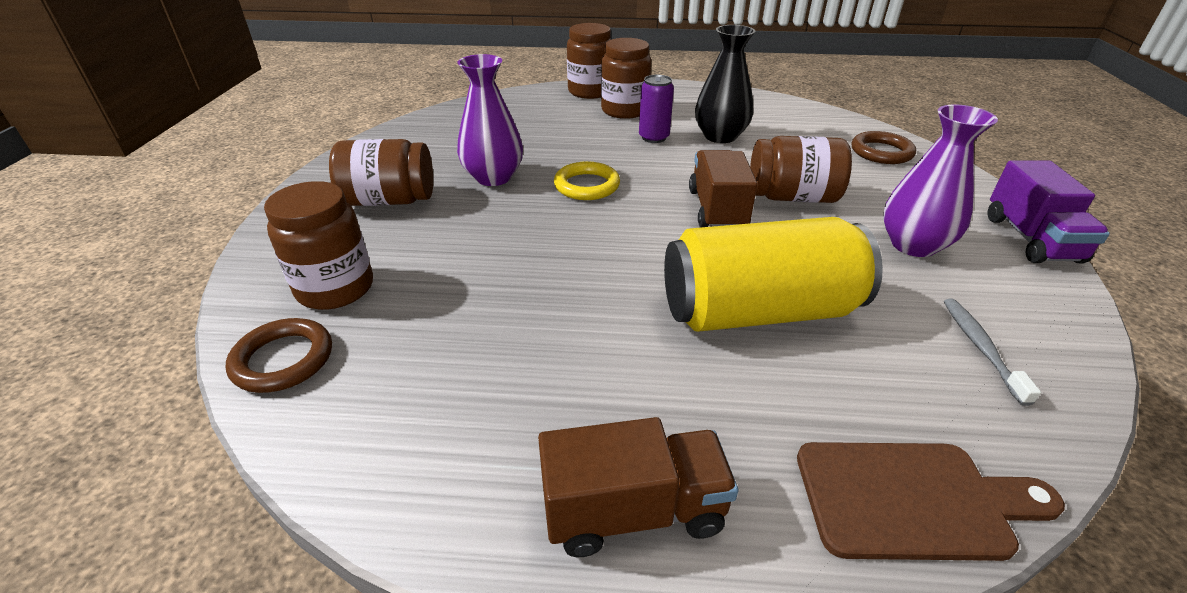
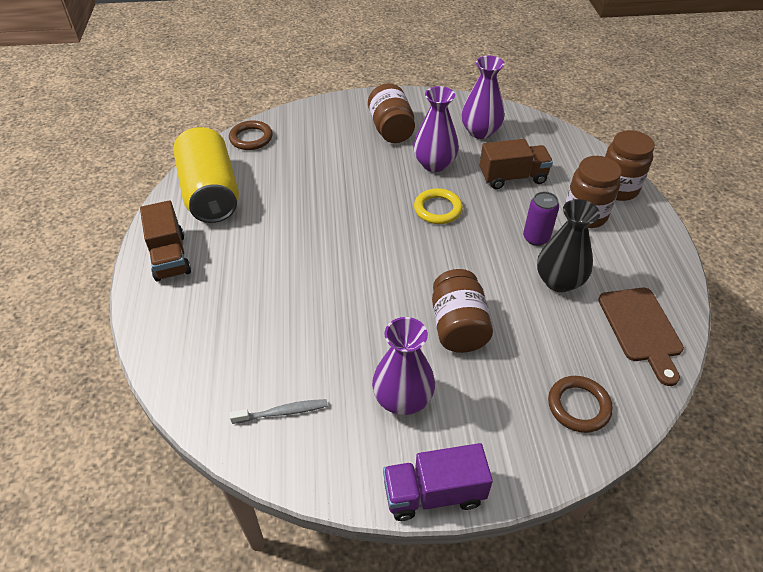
camera: 80 degrees right, 10 degrees up
brown jar [264,181,373,310] -> none
yellow can [664,217,883,332] -> yellow can moved to [173,127,239,223]
brown truck [689,150,758,228] -> brown truck moved to [480,139,553,189]
brown cutting board [797,442,1065,561] -> brown cutting board moved to [598,288,684,386]
none -> purple vase [461,56,504,139]

